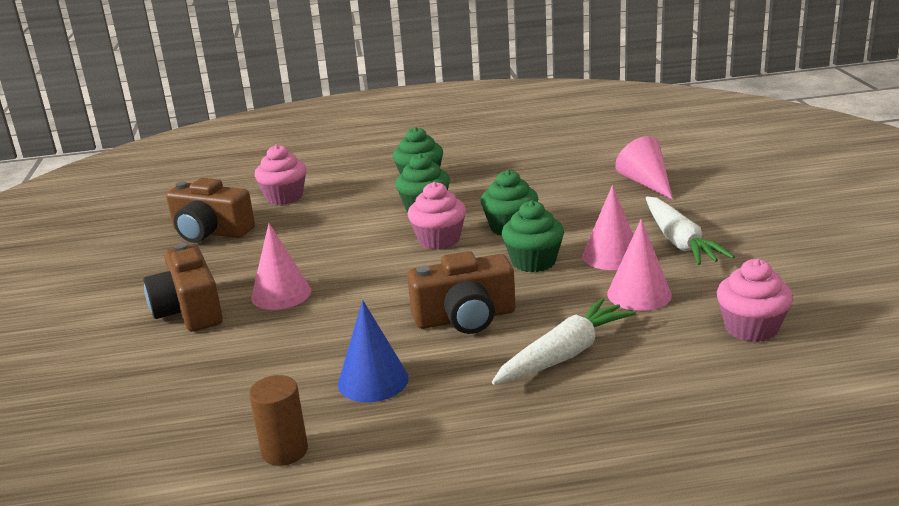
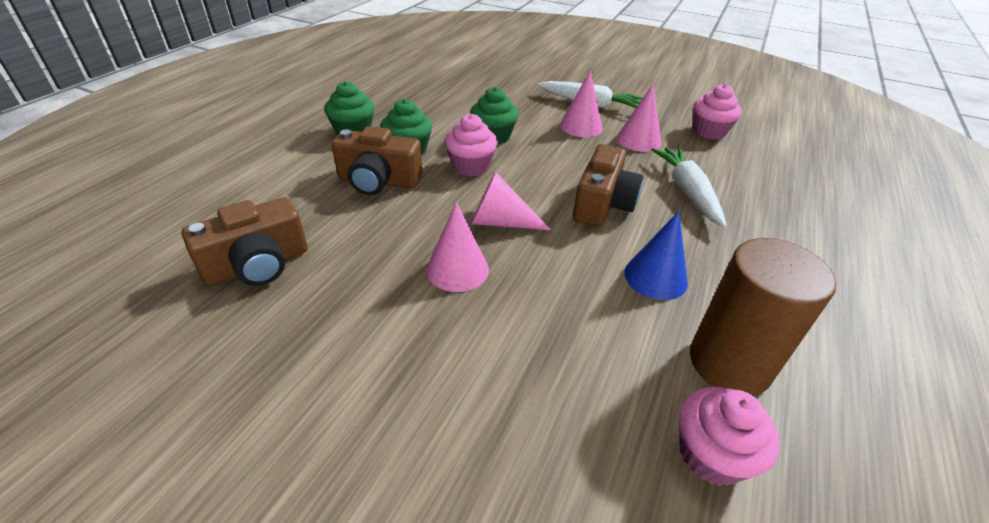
camera: 60 degrees left, 15 degrees up
brown camera [144,243,223,332] -> brown camera moved to [332,126,422,195]
brown cylinder [249,375,308,466] -> brown cylinder [690,238,836,396], size x1.83
pink cupcake [255,145,306,205] -> pink cupcake moved to [679,387,780,486]
green cupcake [502,200,564,272] -> none
pink cone [615,136,673,200] -> pink cone moved to [471,172,551,230]

